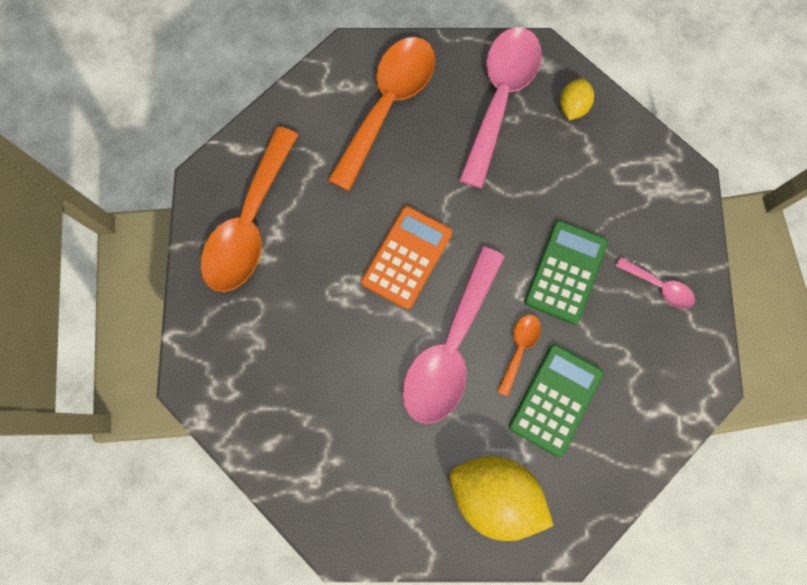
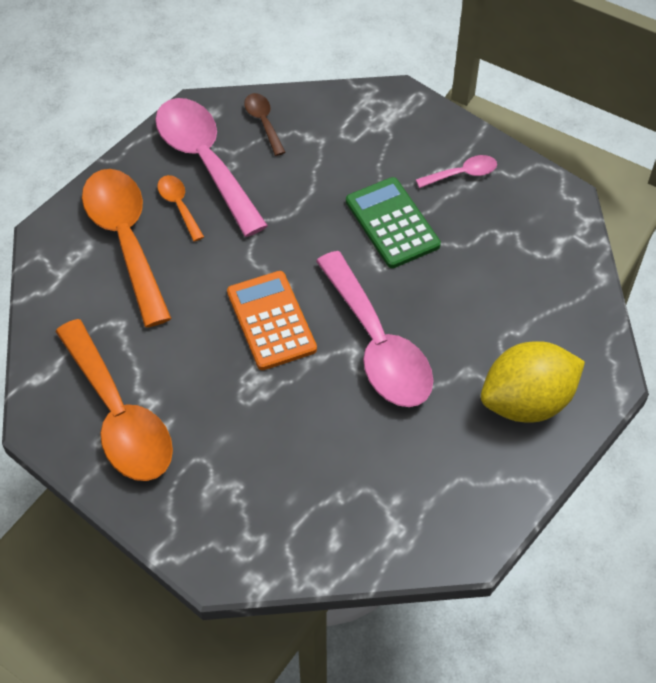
camera: 50 degrees left, 20 degrees down
orange spoon [497,314,541,396] -> orange spoon moved to [157,175,204,242]
green calculator [509,344,603,457] -> none
yellow lemon [560,78,594,121] -> brown spoon [244,93,285,156]

